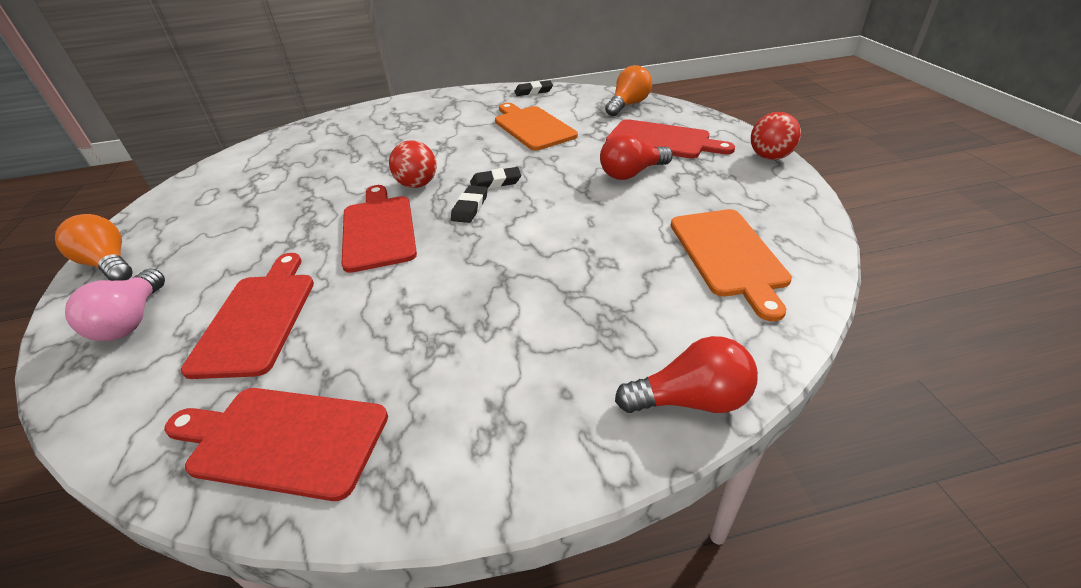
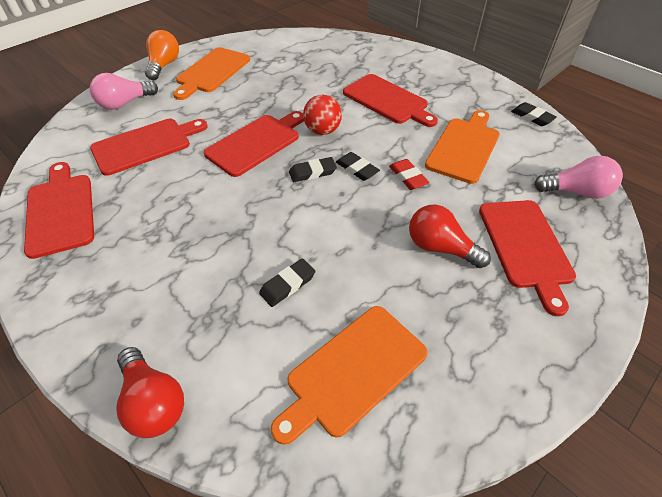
camera: 55 degrees right, 10 degrees up
orange light bulb [605,65,652,116] -> pink light bulb [534,156,623,199]
red ball [751,112,801,160] -> none
none -> orange cutting board [173,47,250,100]
none -> black eraser [259,259,316,307]
none -> red cutting board [343,74,438,127]
none -> red eraser [389,159,430,190]

